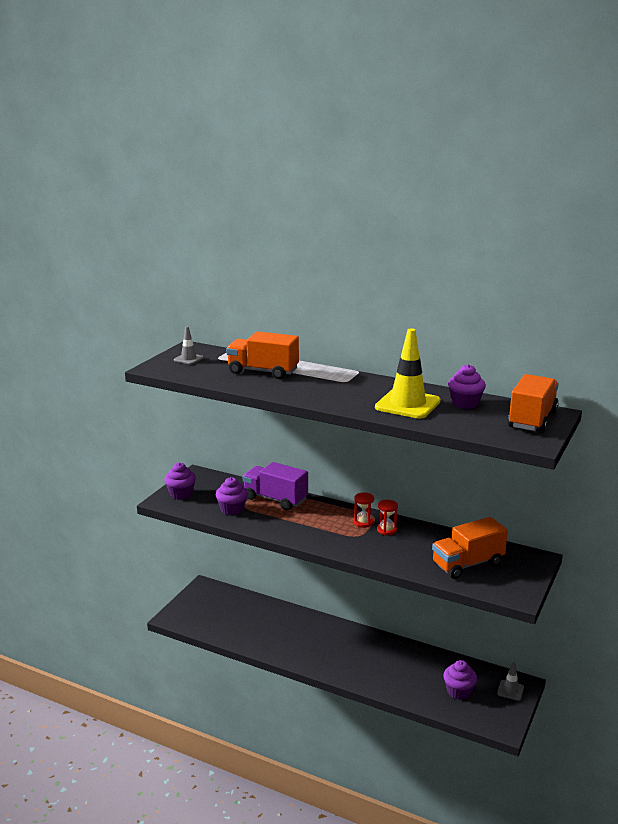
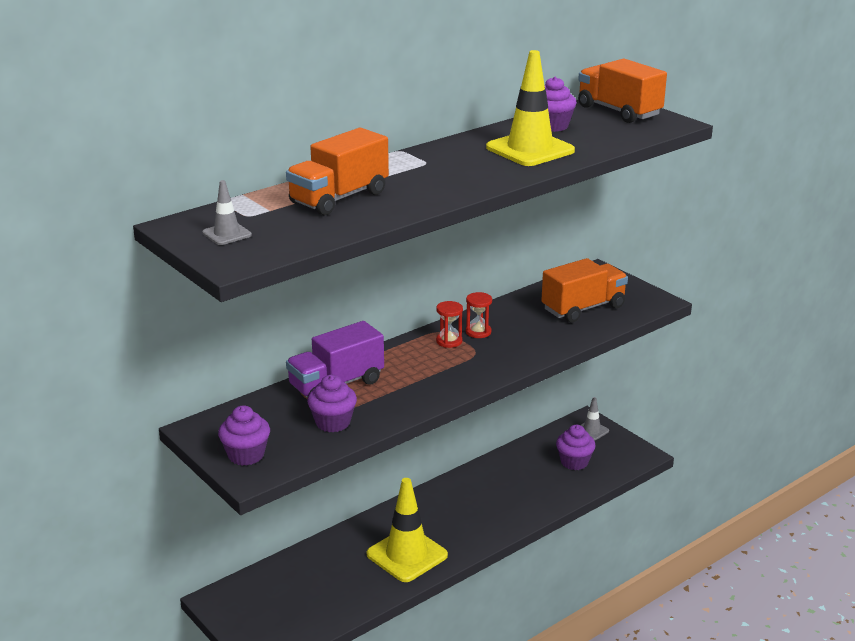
camera: 65 degrees left, 5 degrees up
orange truck [432,517,508,579] -> orange truck turned 120 degrees counterclockwise [541,258,628,323]
none -> yellow traffic cone [367,478,448,582]

